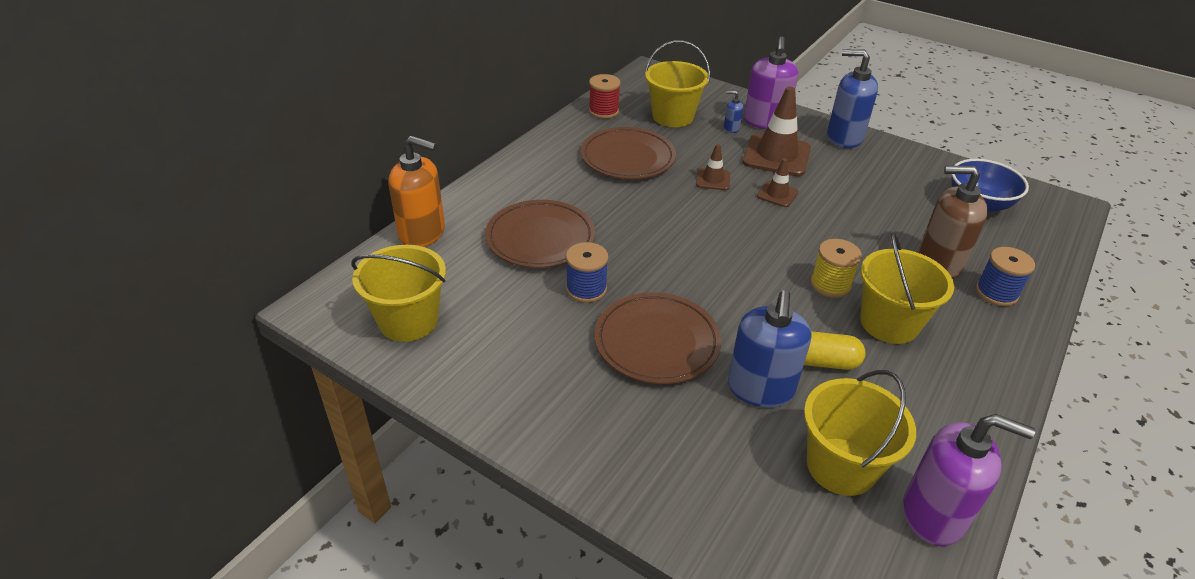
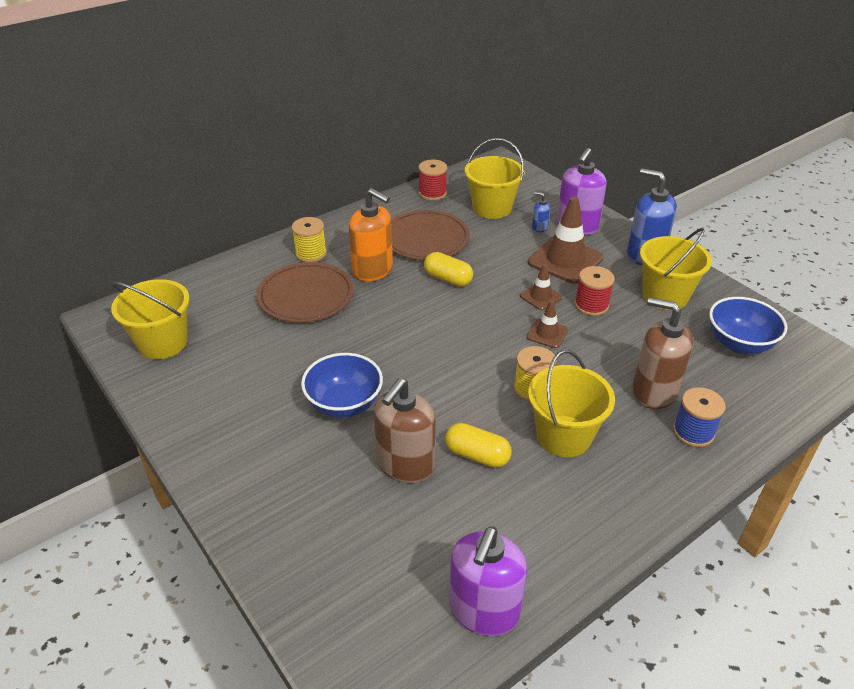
camera: 20 degrees right, 0 degrees up
orange soap dispenser [389,136,445,247] -> orange soap dispenser moved to [349,188,393,282]
blue spool [566,242,609,303] -> none
brown plate [594,292,721,384] -> blue bowl [301,353,383,418]
brown traffic cone [696,144,730,190] -> brown traffic cone moved to [527,300,568,348]
blue soap dispenser [728,290,811,408] -> brown soap dispenser [374,378,436,483]
yellow bucket [804,370,916,496] -> yellow bucket moved to [640,228,712,310]
purple soap dispenser [903,414,1035,546] -> purple soap dispenser turned 75 degrees clockwise [449,526,527,636]
none -> yellow spool [291,217,327,262]
none -> yellow capsule [424,252,473,287]
none -> red spool [575,266,615,316]

